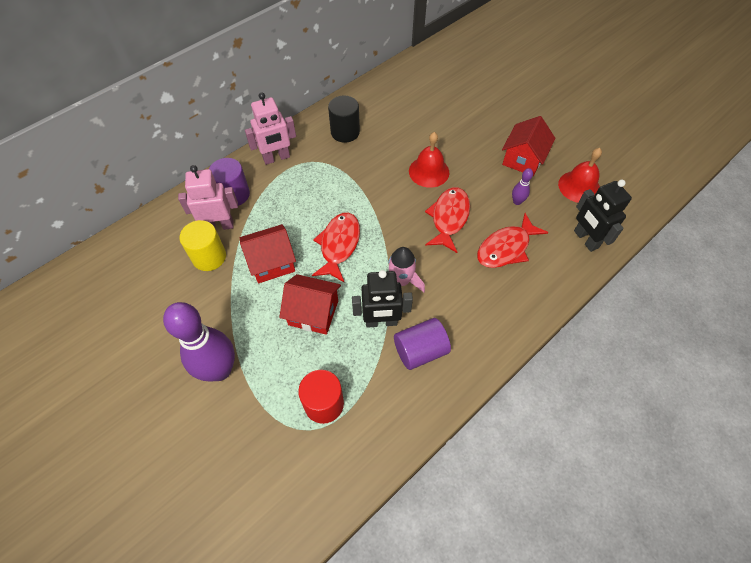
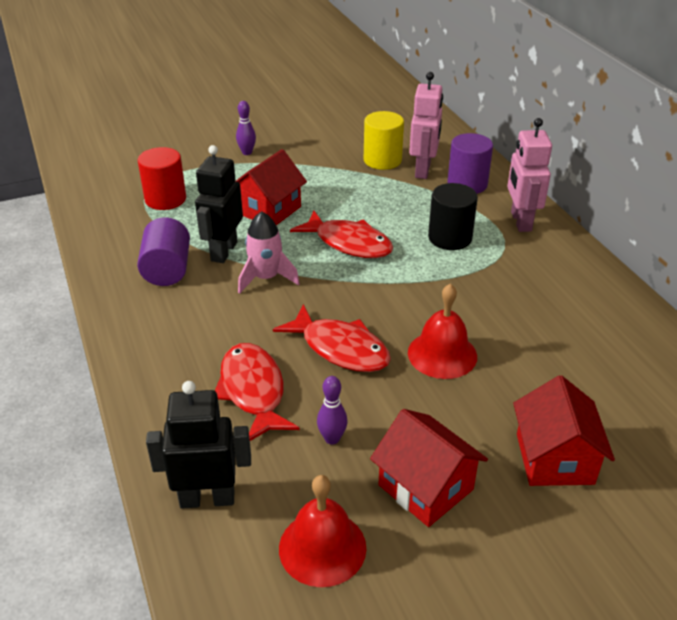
camera: 110 degrees right, 20 degrees down
purple bowling pin [163,302,235,382] -> purple bowling pin [236,101,256,155], size x0.42
red house [240,224,296,283] -> red house moved to [513,375,615,486]
black cylinder [328,95,360,143] -> black cylinder moved to [428,183,478,250]

